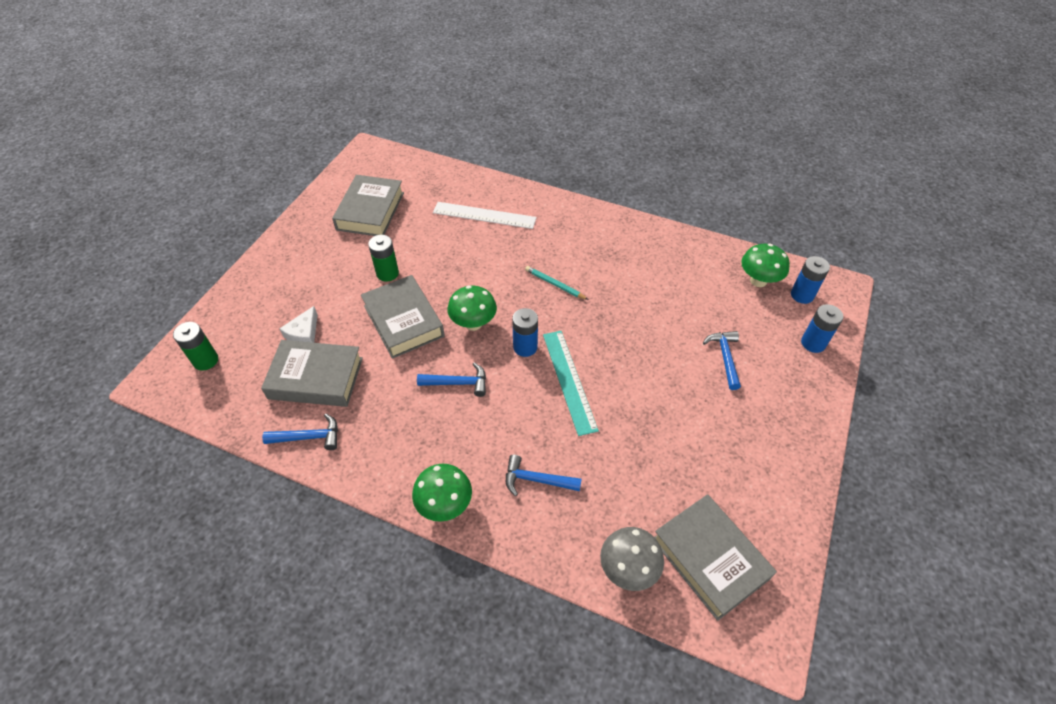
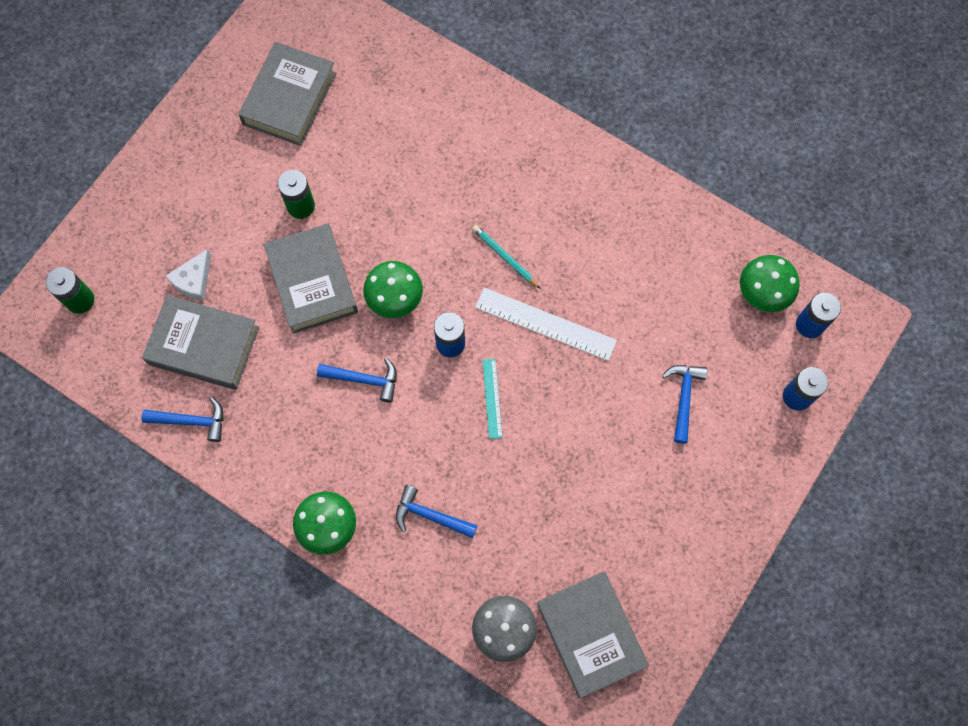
camera: 10 degrees right, 20 degrees up
white ruler [433,202,537,229] -> white ruler moved to [475,288,617,361]
turquoise ruler [543,331,599,436] -> turquoise ruler [482,359,503,439], size x0.56

